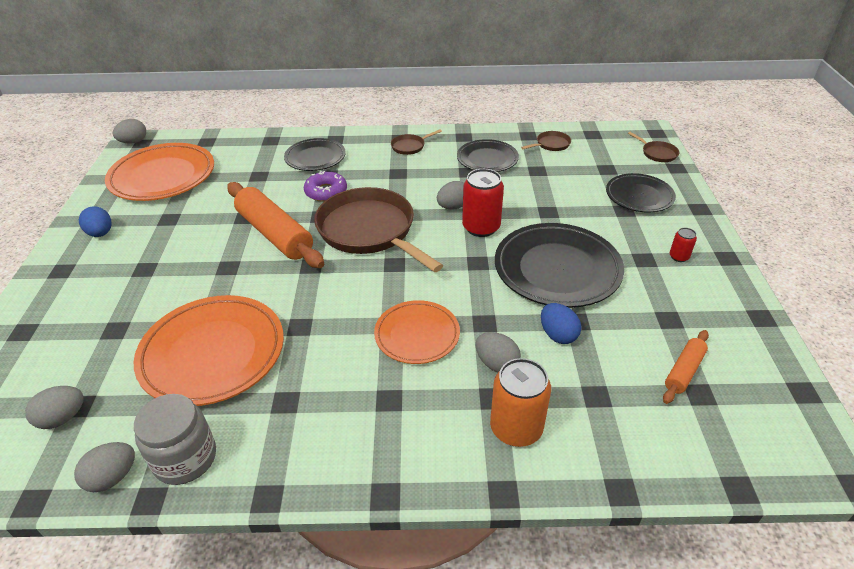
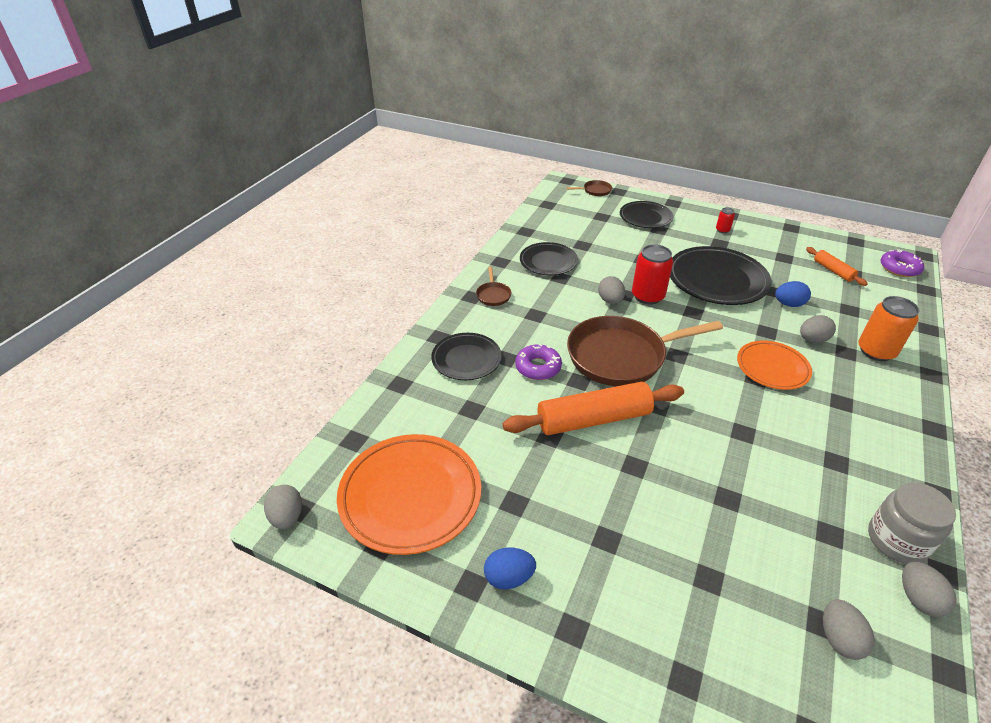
camera: 65 degrees left, 0 degrees up
orange plate [134,295,284,406] -> none
brown pan [521,131,571,151] -> none
none -> purple donut [880,249,924,277]

